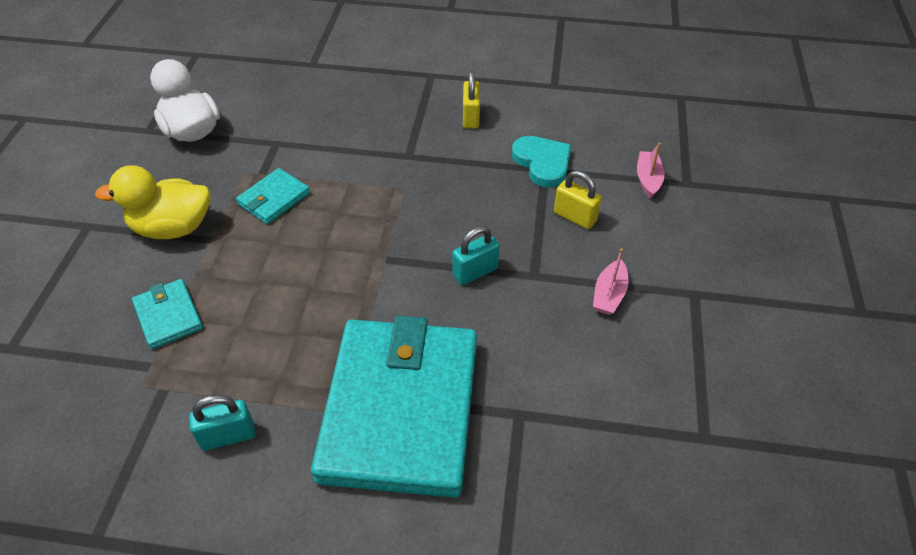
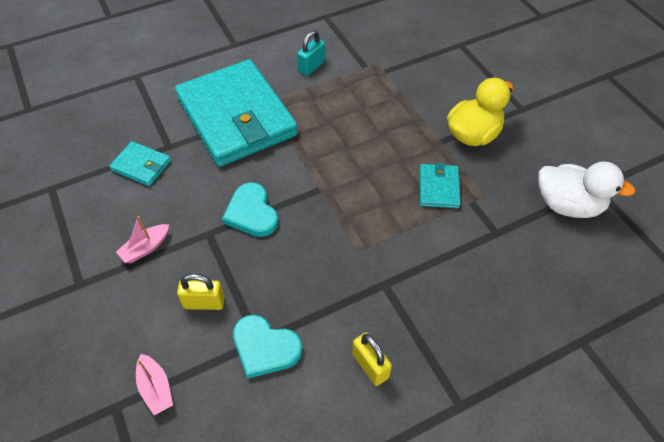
camera: 145 degrees right, 5 degrees up
turquoise wallet [132,279,203,349] -> turquoise wallet moved to [109,141,171,186]
turquoise padlock [452,226,500,285] -> turquoise heart [222,182,278,237]
pink boat [593,248,629,315] -> pink boat turned 120 degrees counterclockwise [116,216,169,263]

